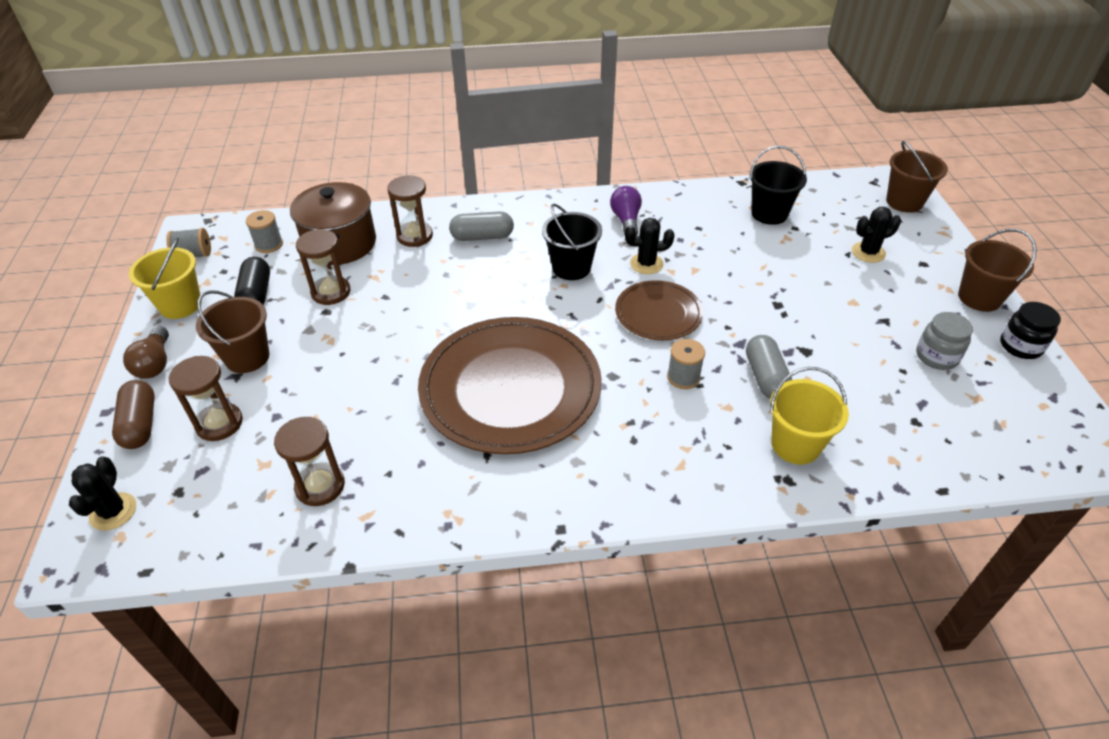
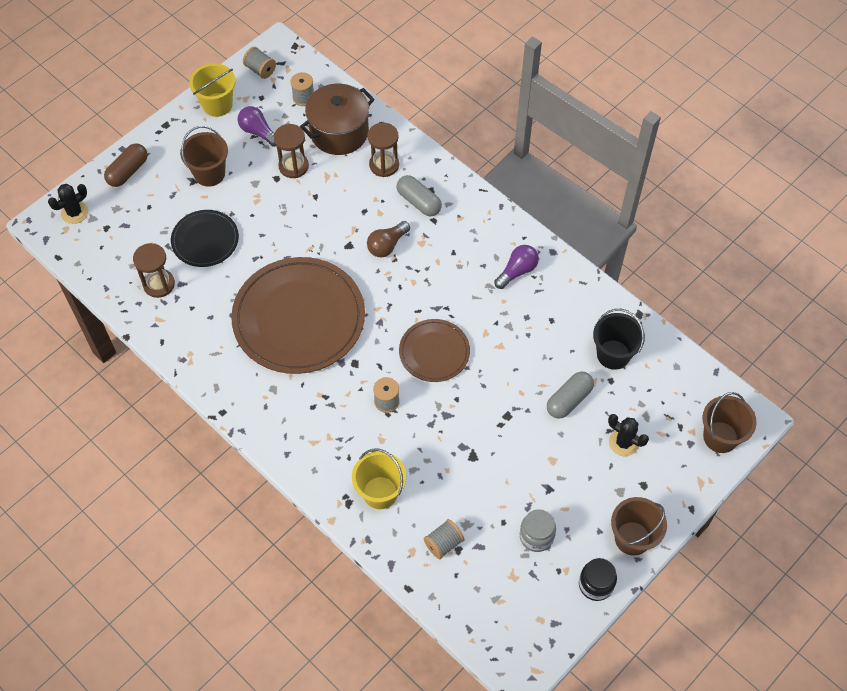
camera: 50 degrees right, 15 degrees up
brown light bulb [123,326,169,378] -> brown light bulb moved to [367,221,410,257]
brown hourglass [169,356,243,441] -> none
black capsule [234,257,270,305] -> purple light bulb [237,106,276,147]
black bucket [542,204,602,280] -> none
black cactus [625,218,674,274] -> none
grey capsule [746,335,792,399] -> grey capsule moved to [547,371,594,419]
none -> black plate [171,210,239,267]
none -> grey spool [424,519,464,559]

